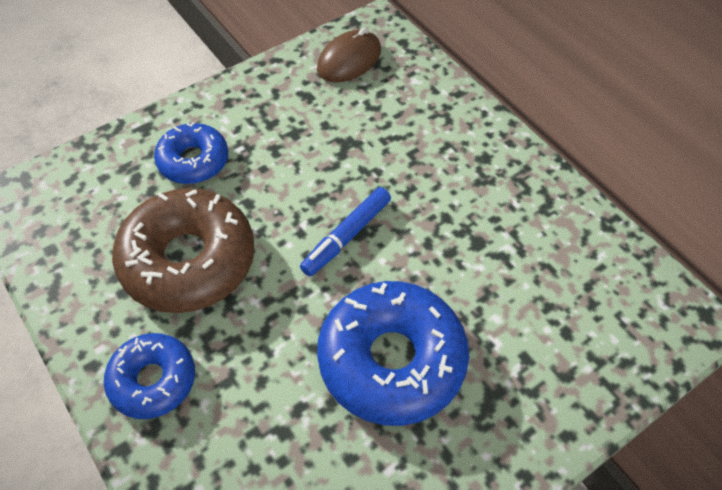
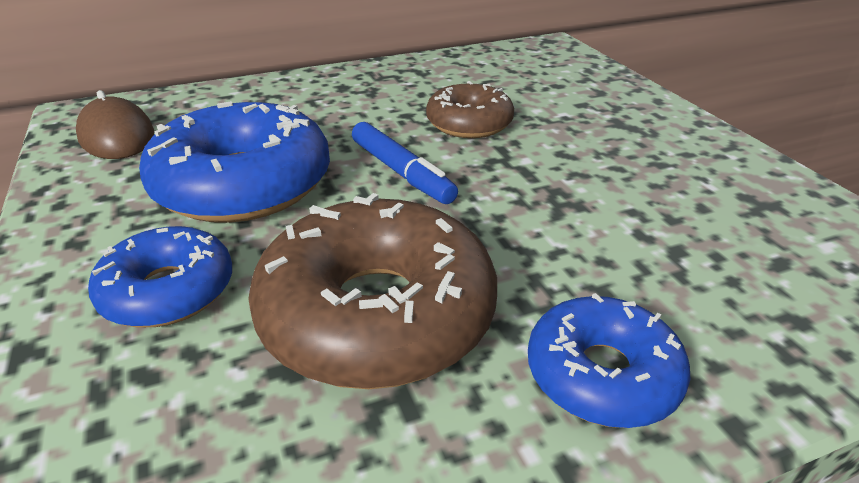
camera: 75 degrees left, 20 degrees down
blue donut [317,281,469,426] -> blue donut moved to [139,101,330,223]
none -> brown donut [426,81,514,138]

